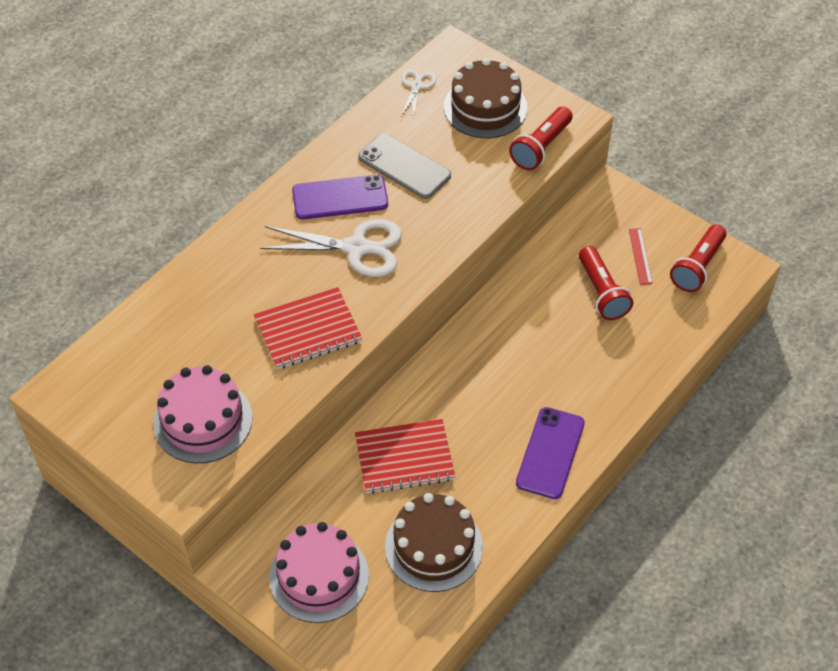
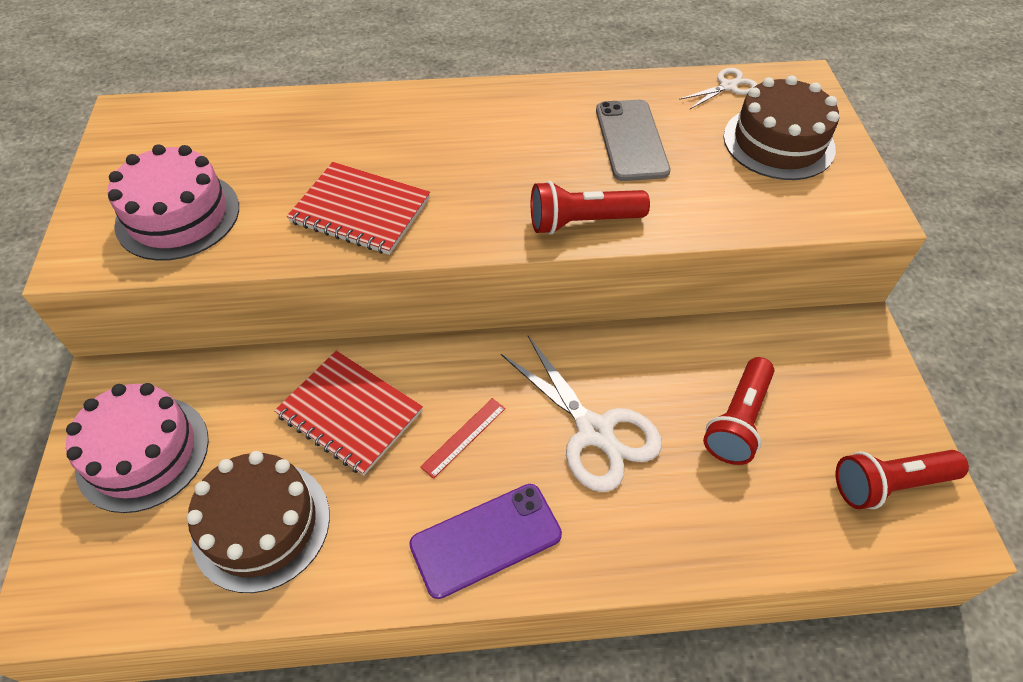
camera: 45 degrees right, 0 degrees up
white scissors [260,219,402,277] -> white scissors moved to [501,336,662,492]
purple phone [292,175,388,219] -> none
red flashlight [509,106,573,170] -> red flashlight moved to [531,181,650,234]
red ruler [629,228,653,285] -> red ruler moved to [420,398,506,479]

